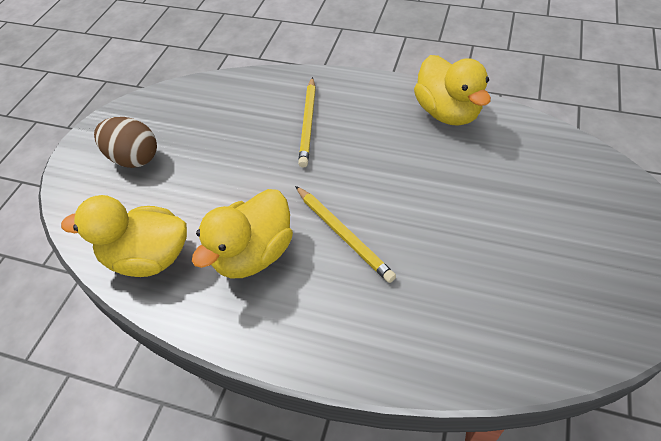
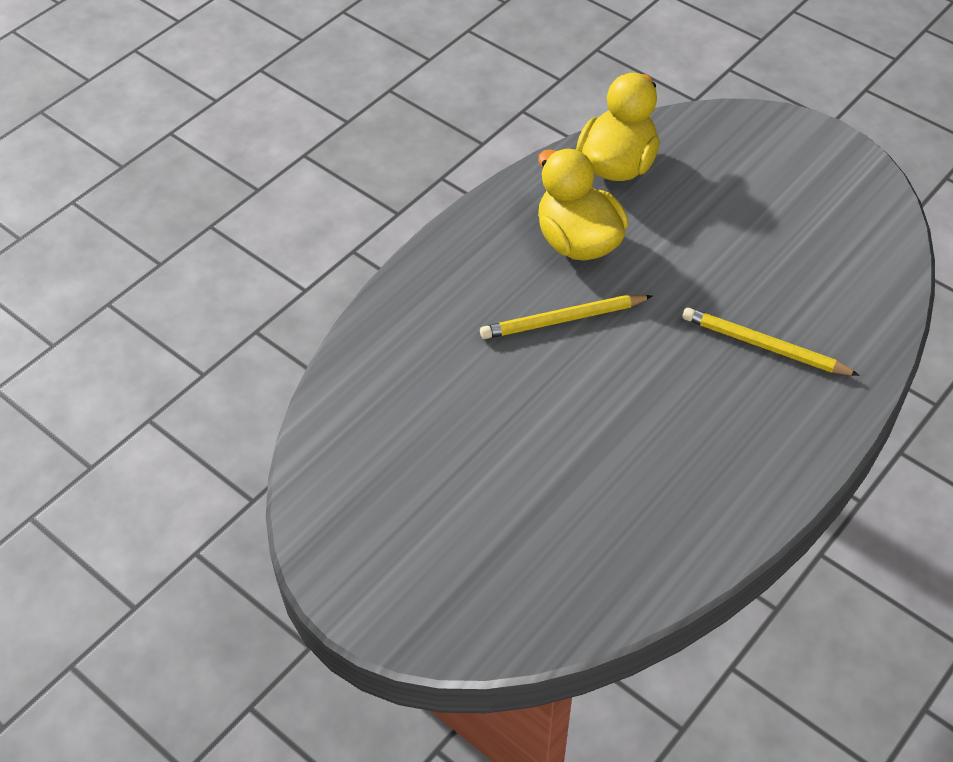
camera: 110 degrees right, 0 degrees up
brown egg [94,117,157,168] -> none
yellow duck [414,55,491,126] -> none

